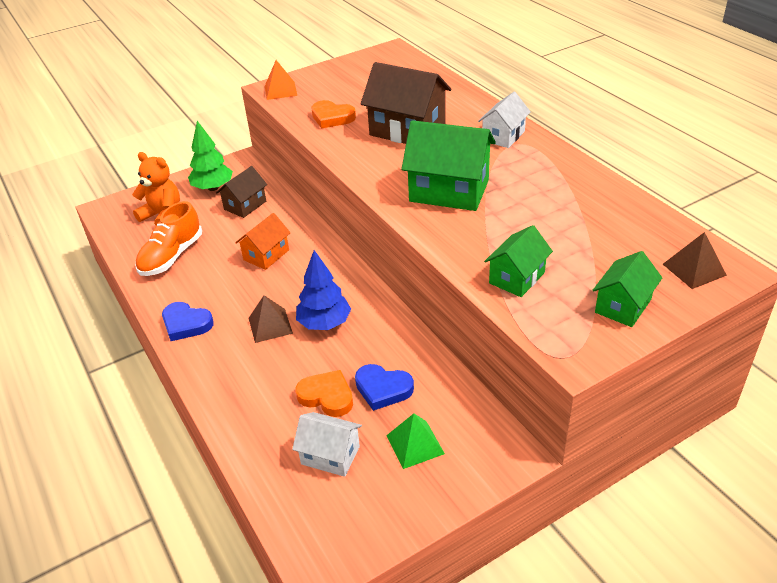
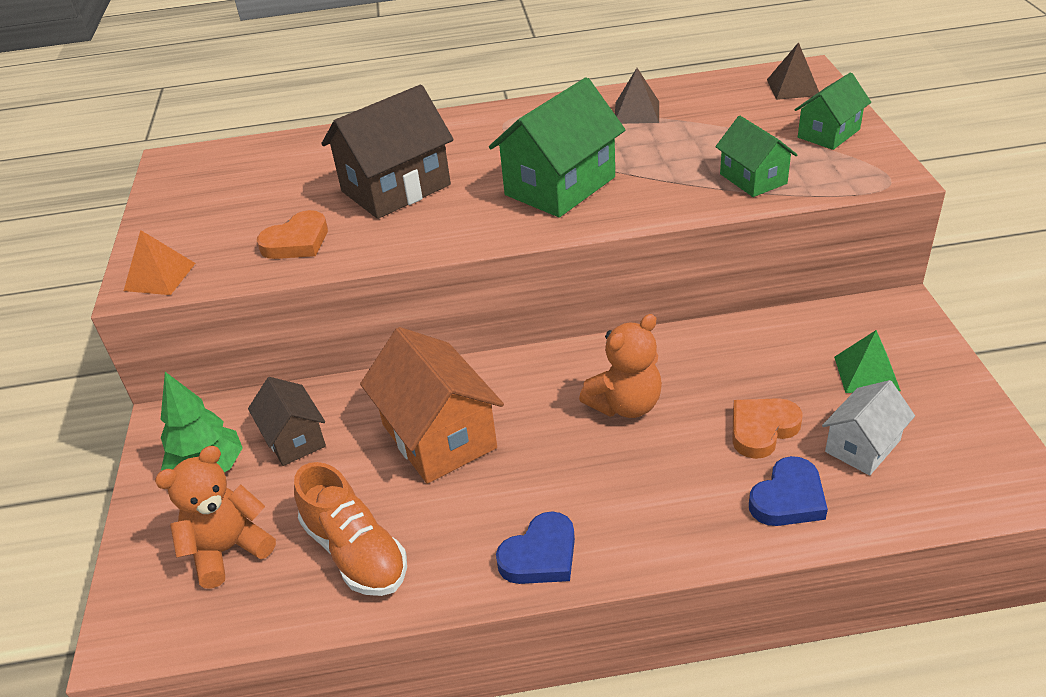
camera: 65 degrees left, 0 degrees up
orange house [235,213,290,270] -> orange house [360,327,504,484], size x1.71
brown pyramid [249,295,293,343] -> brown pyramid moved to [615,68,659,124]
blue tree [296,250,351,330] -> orange teddy bear [579,314,662,418]
blue heart [355,364,414,411] -> blue heart moved to [749,456,828,526]
white house [478,92,531,148] -> none
green house [592,251,662,327] -> green house turned 75 degrees clockwise [795,73,871,150]

